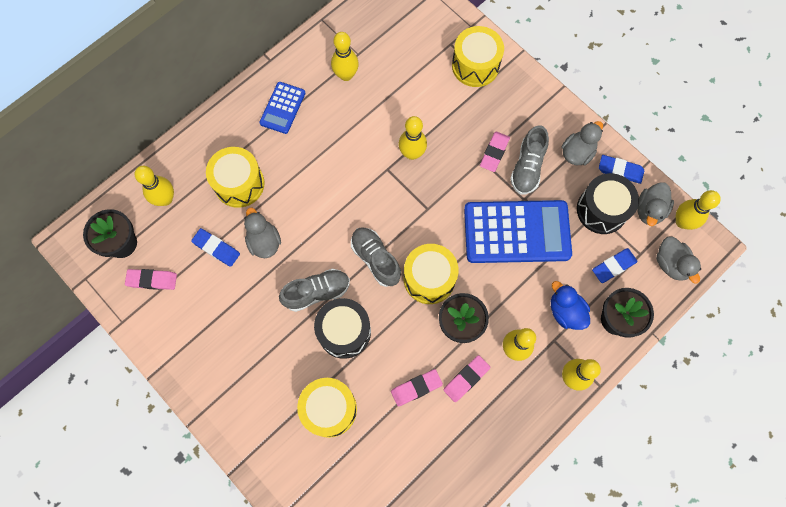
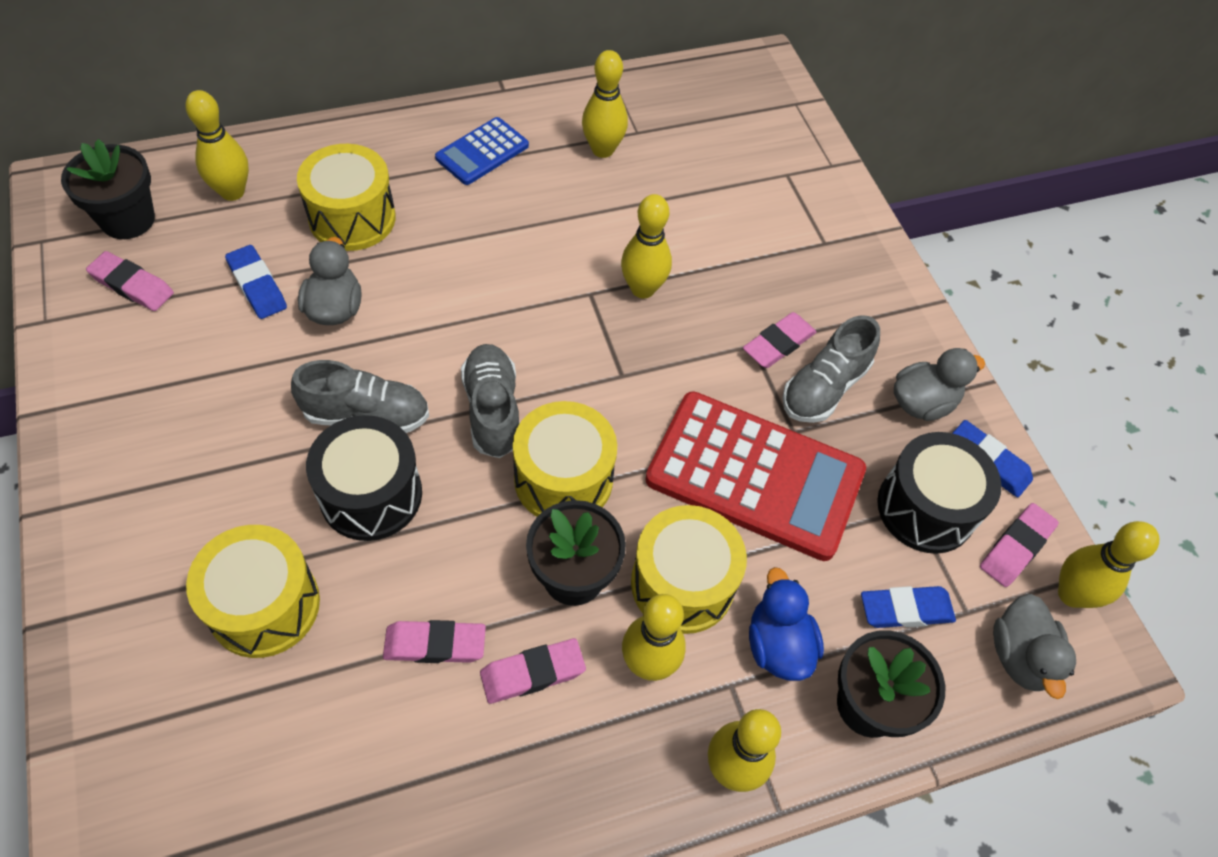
camera: 20 degrees right, 15 degrees down
yellow drum [452,26,504,87] -> yellow drum moved to [631,505,747,634]
blue calculator [464,200,572,263] -> red calculator [645,391,866,561]
grey duck [638,182,674,226] -> pink eraser [980,503,1059,587]

